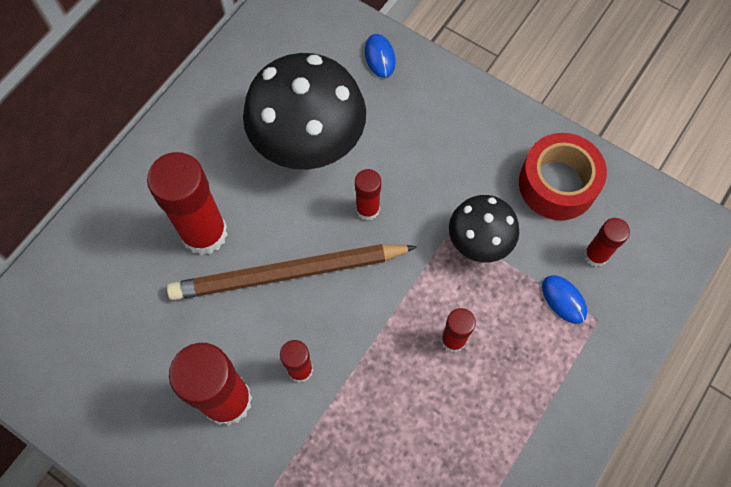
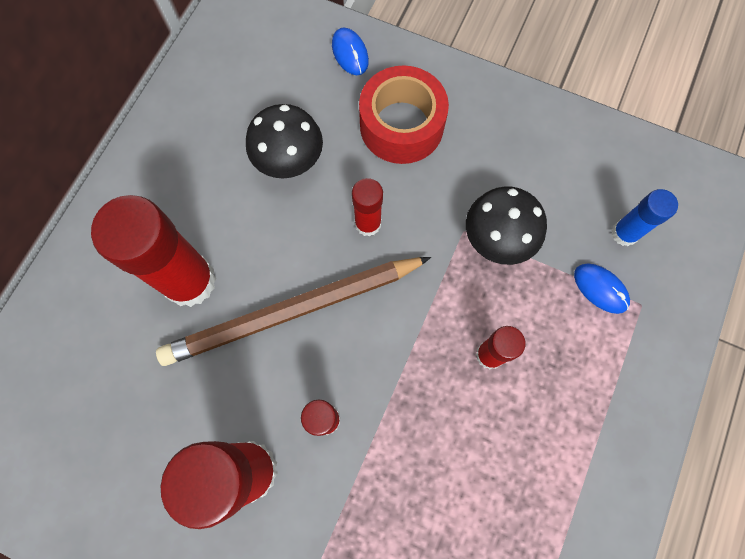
camera: 10 degrees left, 5 degrees up
black mushroom [243,53,366,170] -> black mushroom [246,104,323,178], size x0.56
red tape [519,133,607,220] -> red tape moved to [359,66,449,164]
red glue stick [584,218,630,267] -> blue glue stick [611,189,678,246]

